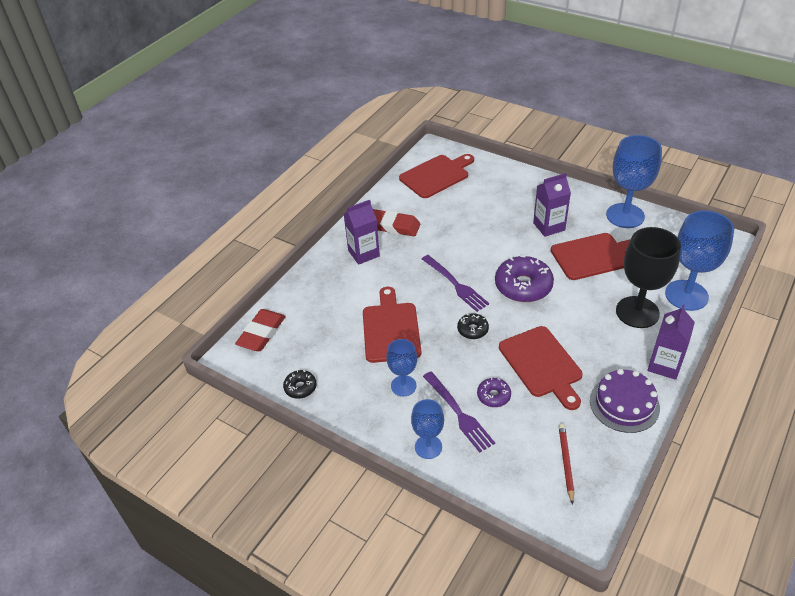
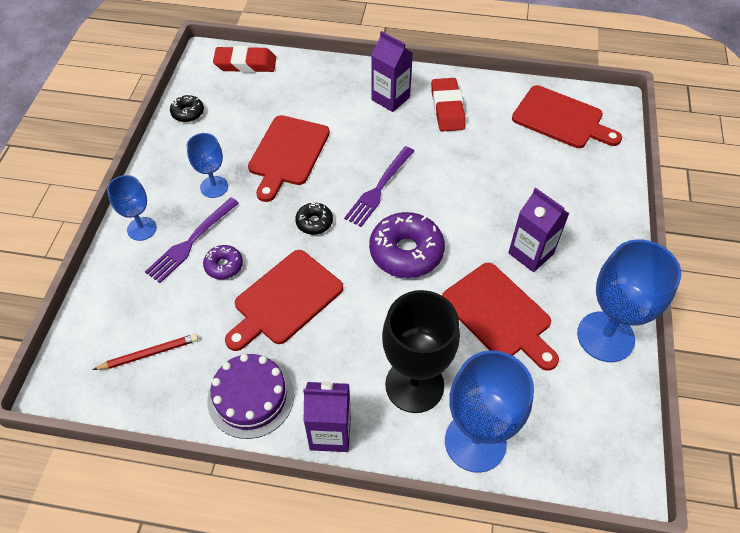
camera: 65 degrees right, 10 degrees up
red cutting board [363,287,421,363] -> red cutting board turned 135 degrees clockwise [248,115,330,202]

